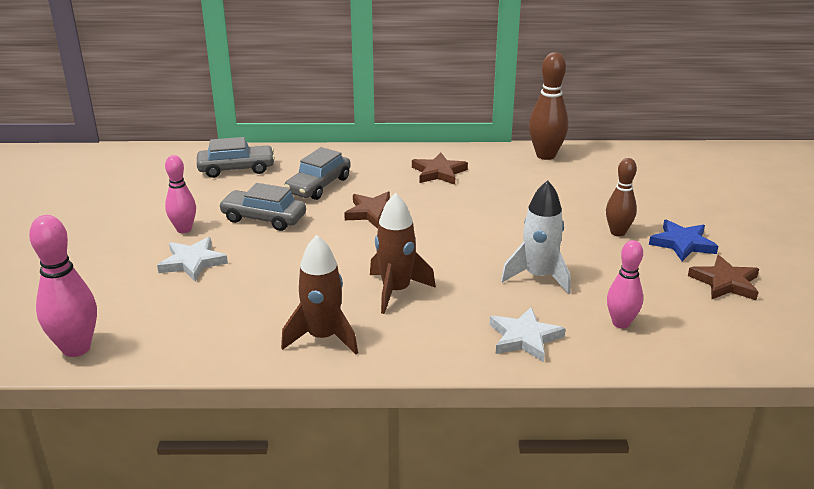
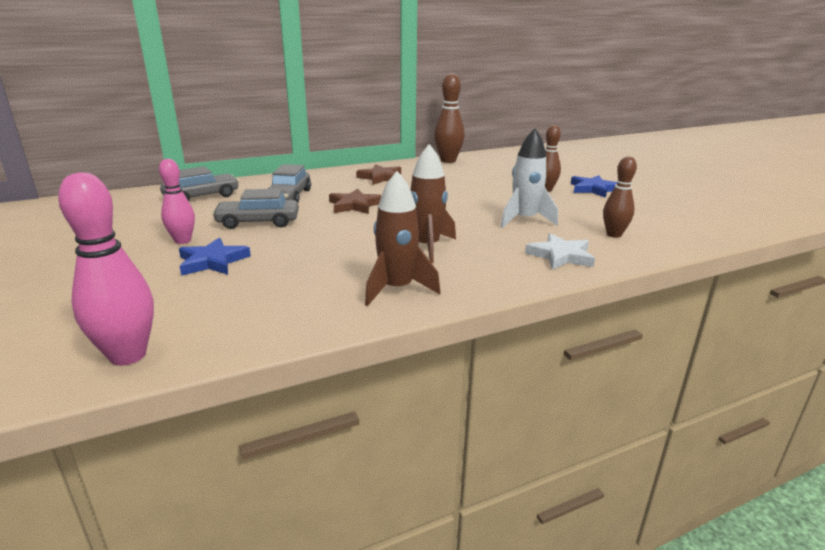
camera: 25 degrees left, 5 degrees down
white star [157,237,228,281] -> blue star [179,238,251,276]
pink bowling pin [607,240,643,329] -> brown bowling pin [603,156,637,238]
brown star [688,255,759,300] -> none

